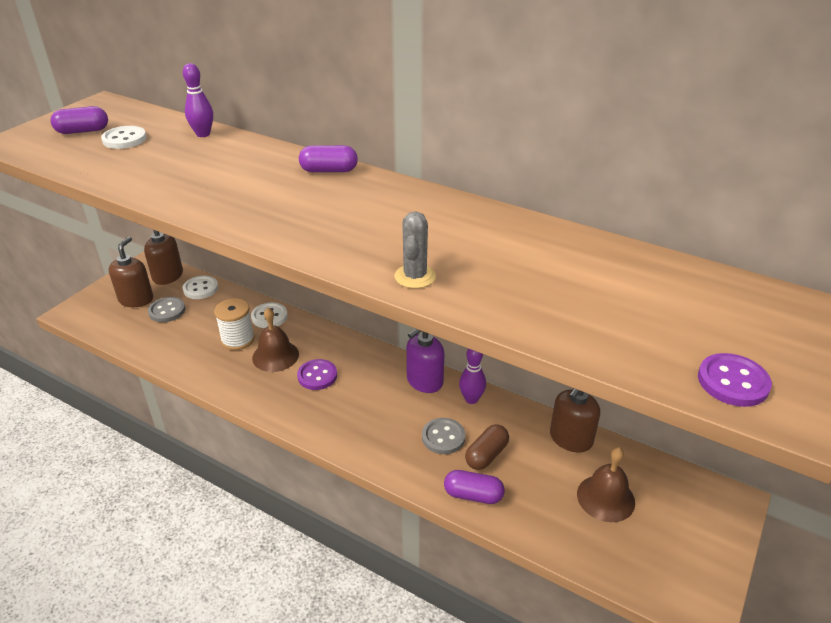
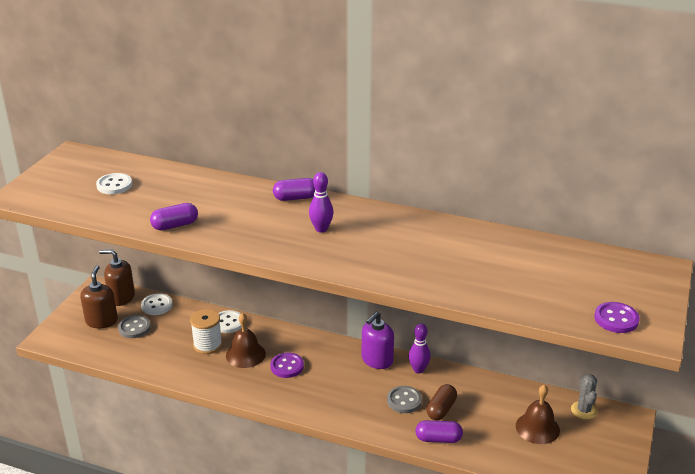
camera: 10 degrees left, 5 degrees down
purple capsule [50,106,108,134] -> purple capsule moved to [150,203,198,230]
purple bowling pin [183,63,213,137] -> purple bowling pin moved to [309,172,334,233]
grey cactus [394,212,436,288] -> grey cactus moved to [571,374,597,419]
brown soap dispenser [550,389,600,453] -> none

